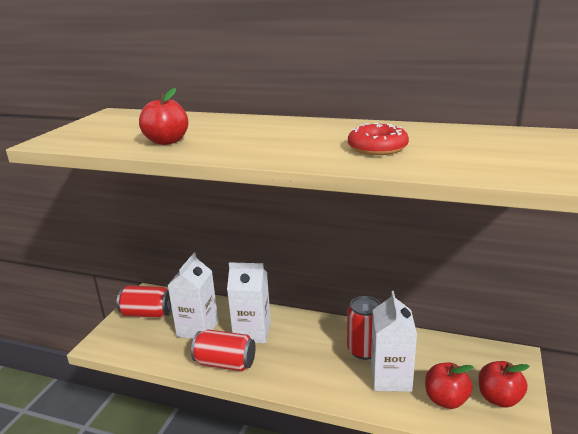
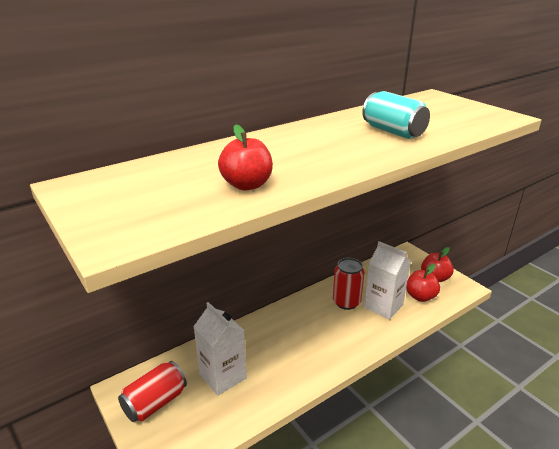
camera: 55 degrees left, 5 degrees up
red can [191,329,256,371] -> none
white carton [227,262,271,343] -> none
red donut [348,123,409,155] -> turquoise can [362,91,430,139]

